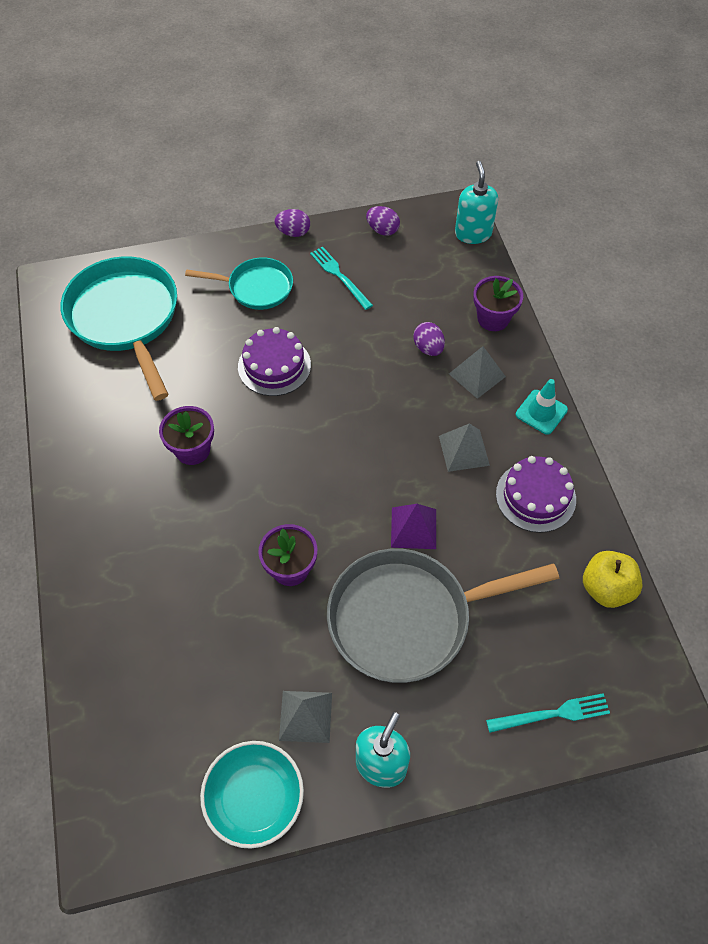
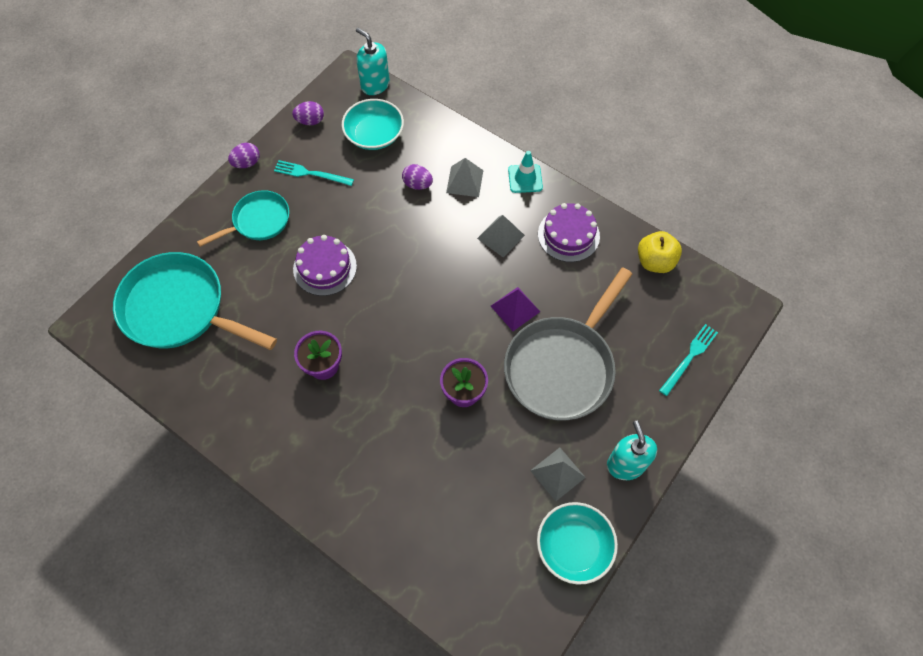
camera: 40 degrees left, 5 degrees up
purple flower pot [473,276,523,331] -> none
none -> turquoise bowl [342,99,404,150]

